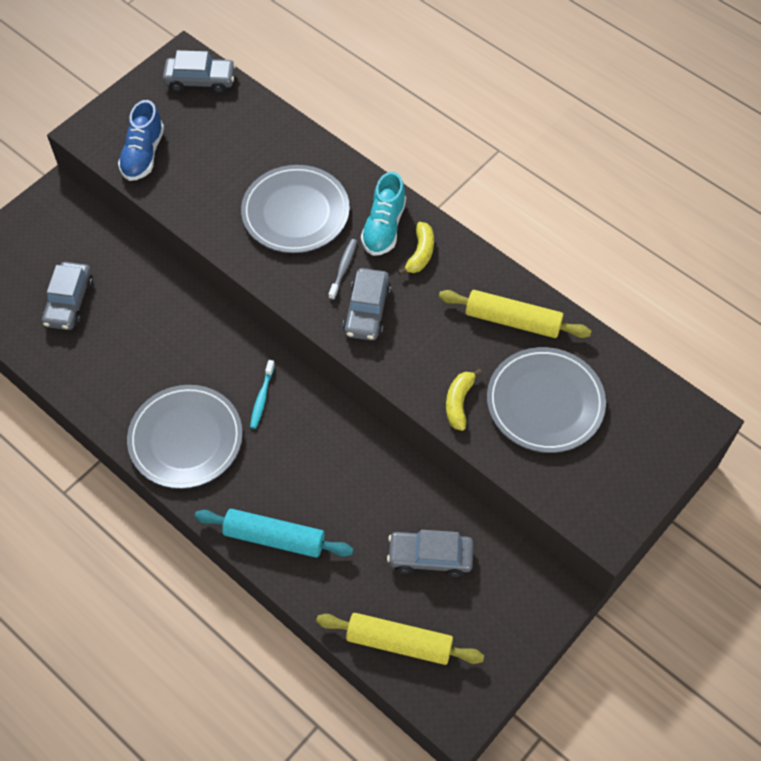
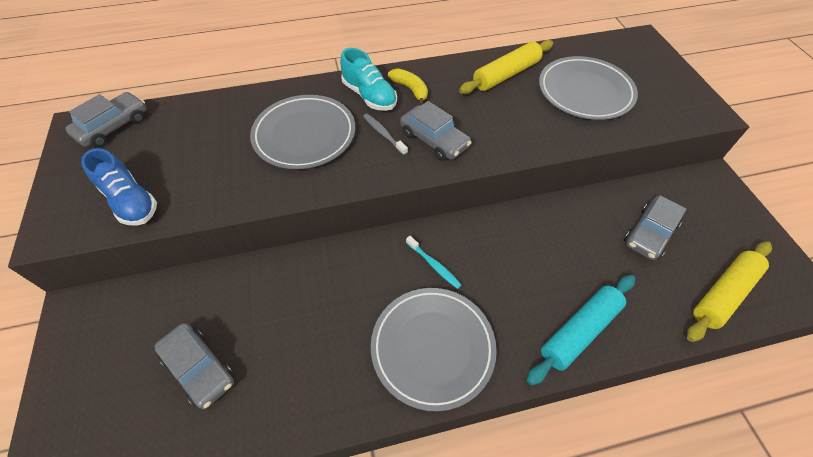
camera: 55 degrees left, 5 degrees down
yellow banana [446,369,482,431] -> none

